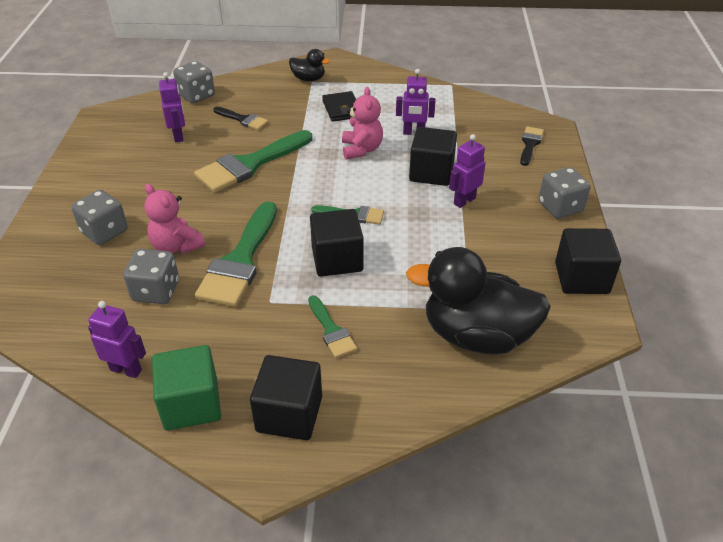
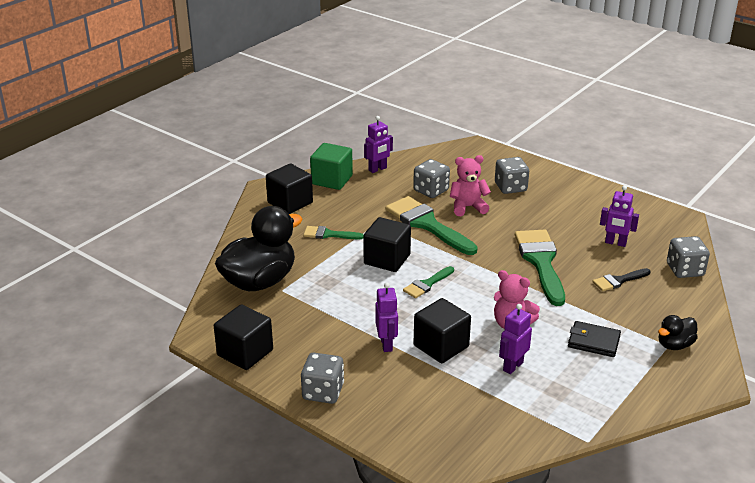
camera: 125 degrees right, 10 degrees down
black brush [520,126,544,166] -> none

